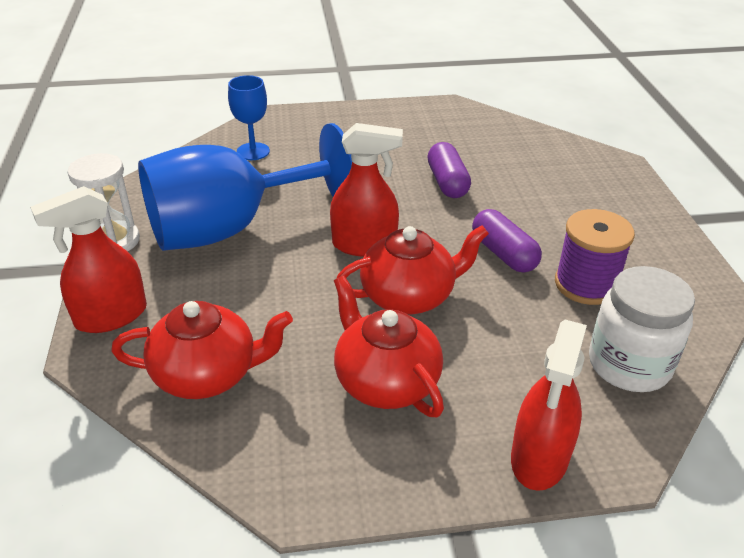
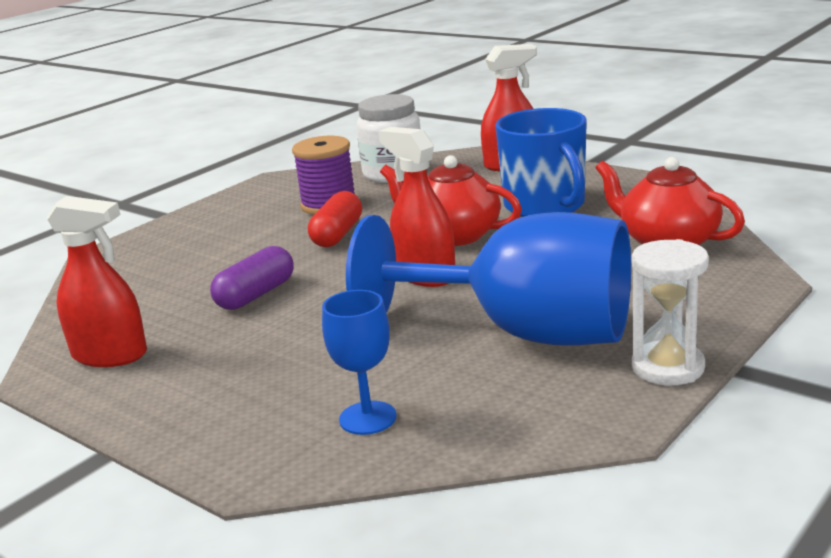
camera: 130 degrees left, 15 degrees down
red spray bottle [30,186,147,333] -> red spray bottle moved to [46,196,147,367]
red teapot [334,276,444,417] -> blue mug [495,108,587,217]
purple capsule [472,209,542,273] -> red capsule [308,191,362,247]

